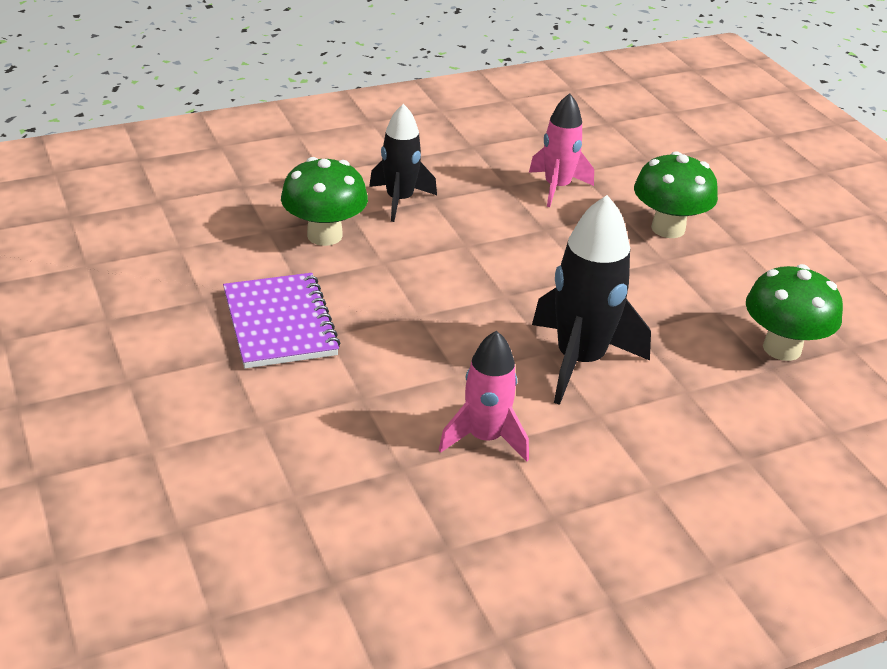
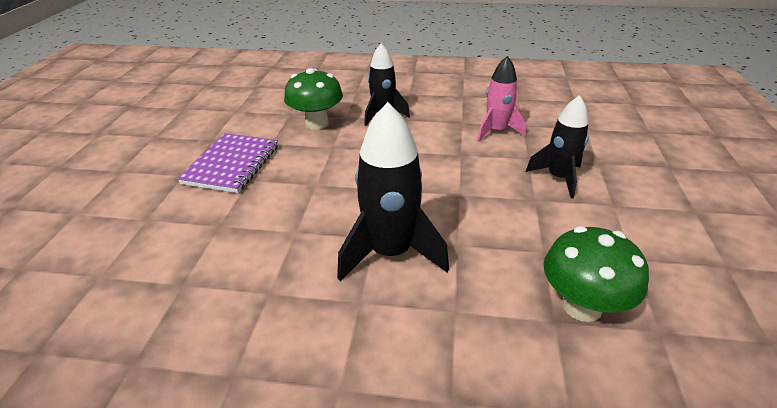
camera: 35 degrees right, 0 degrees up
pink rocket [439,331,529,462] -> none
green mushroom [634,151,718,238] -> black rocket [525,95,589,198]

